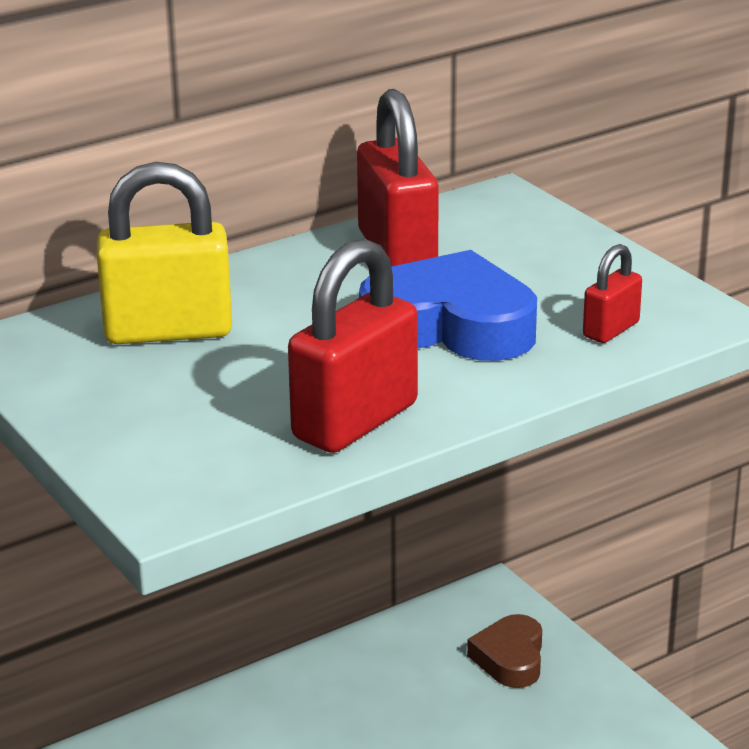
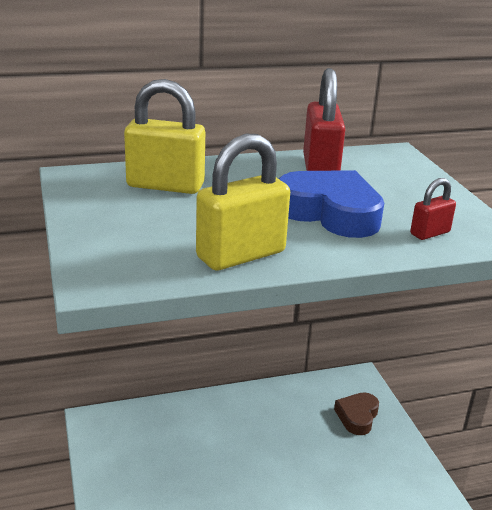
camera: 15 degrees right, 0 degrees up
red padlock [288,239,418,453] -> yellow padlock [196,134,290,270]

